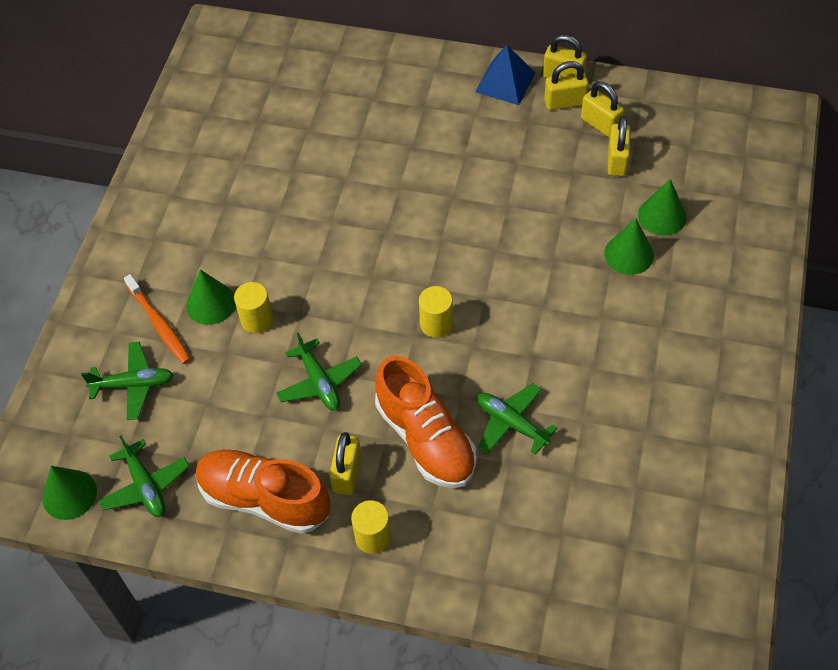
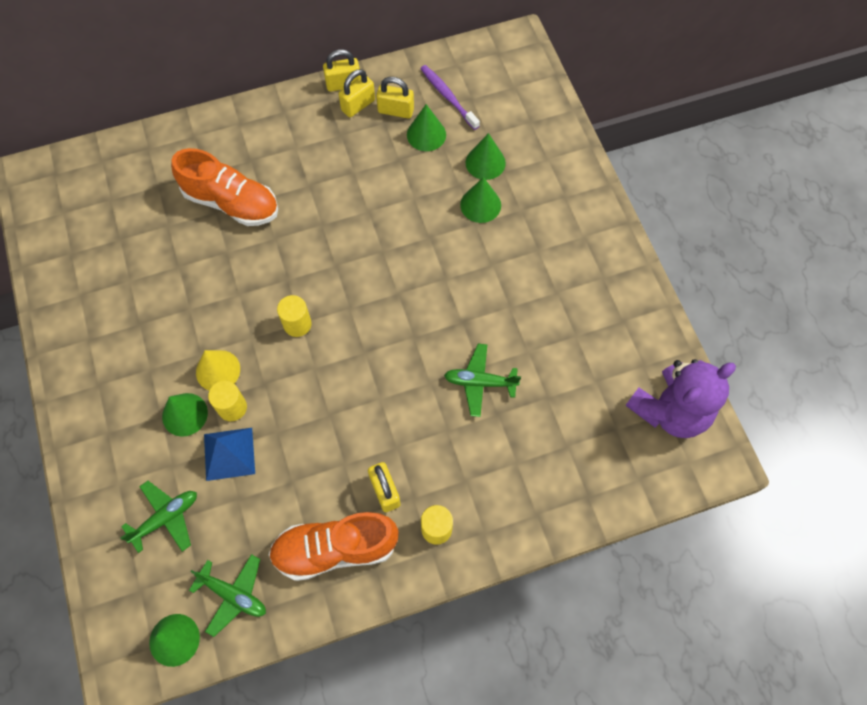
camera: 35 degrees left, 10 degrees up
orange toothbrush [124,274,191,364] -> none
green plane [276,332,362,410] -> none
orange shoe [375,356,477,488] -> orange shoe moved to [171,148,278,226]
yellow cylinder [419,286,453,338] -> yellow cylinder moved to [277,295,312,337]
blue pyramid [475,45,535,105] -> blue pyramid moved to [204,428,255,481]
yellow padlock [608,116,631,176] -> green cone [407,104,446,151]
none -> yellow cone [196,350,240,391]
none -> purple toothbrush [420,65,480,130]
none -> purple teddy bear [625,359,736,438]

